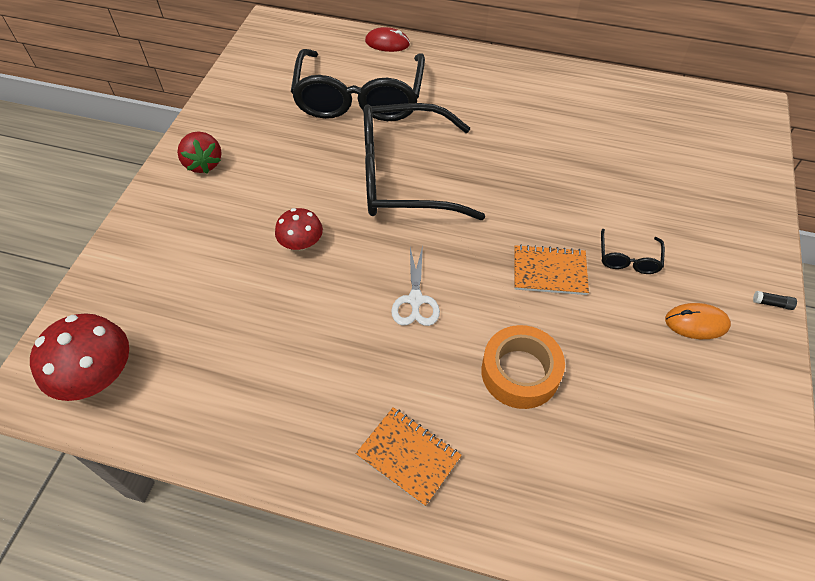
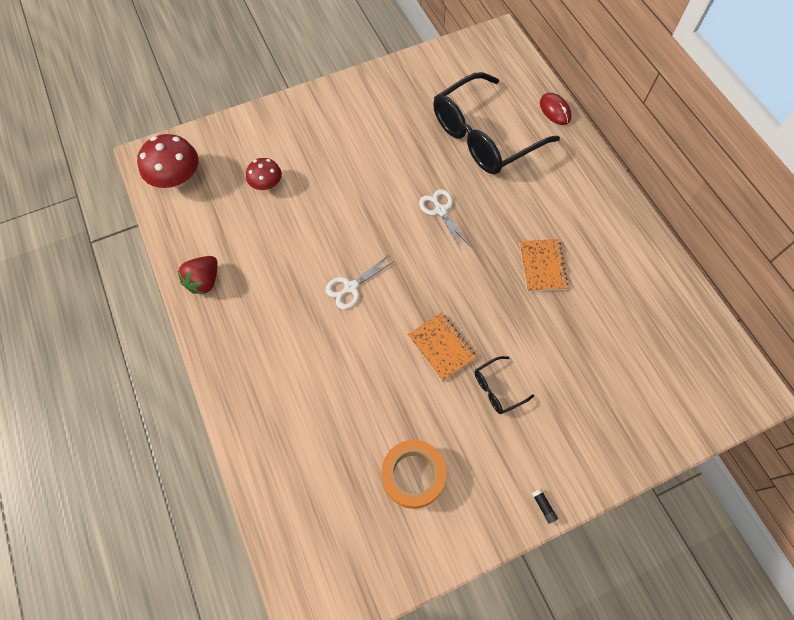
camera: 50 degrees right, 10 degrees up
red strawberry [177,131,222,174] -> red strawberry moved to [177,256,218,294]
red mushroom [275,208,323,250] -> red mushroom moved to [246,158,282,190]
orange notebook [356,407,462,507] -> orange notebook moved to [519,239,569,292]
black glasses [364,103,485,220] -> white scissors [419,189,470,249]
orange tape [481,325,565,409] -> orange tape moved to [381,440,446,509]
orange mouse [665,303,731,339] -> none

